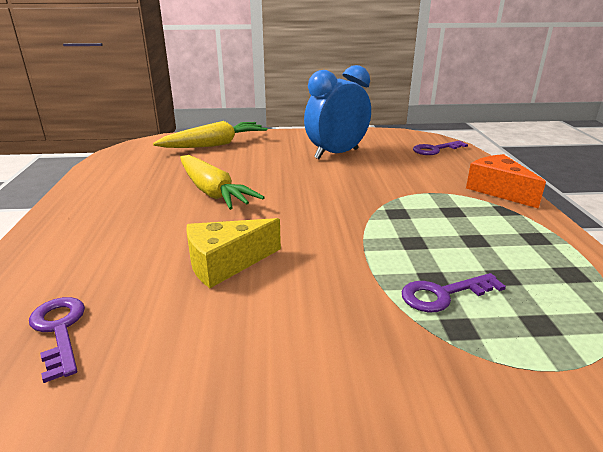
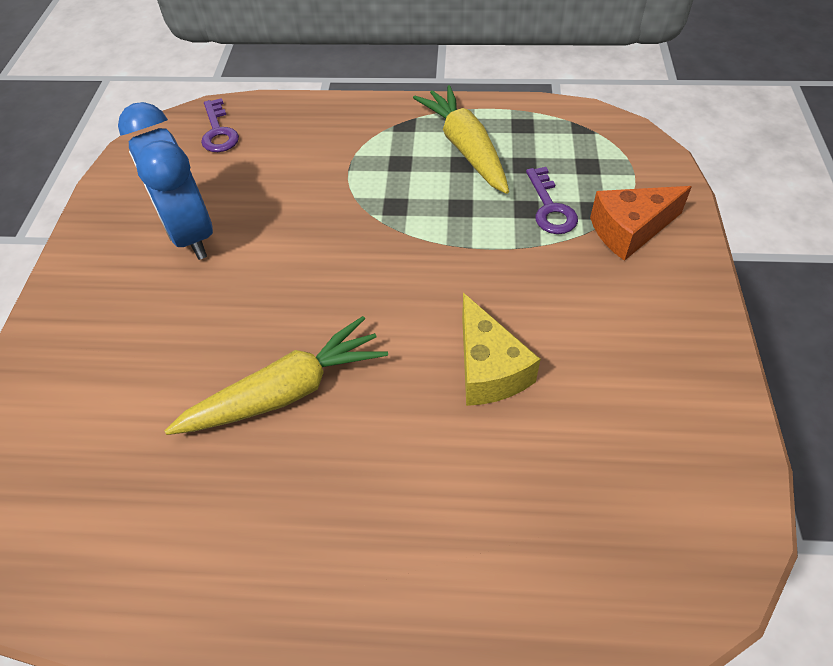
camera: 80 degrees left, 25 degrees up
purple key [29,297,85,383] -> none
yellow carrot [153,121,267,148] -> yellow carrot moved to [413,85,509,194]
orange cheese [466,154,546,209] -> orange cheese moved to [590,186,692,261]

